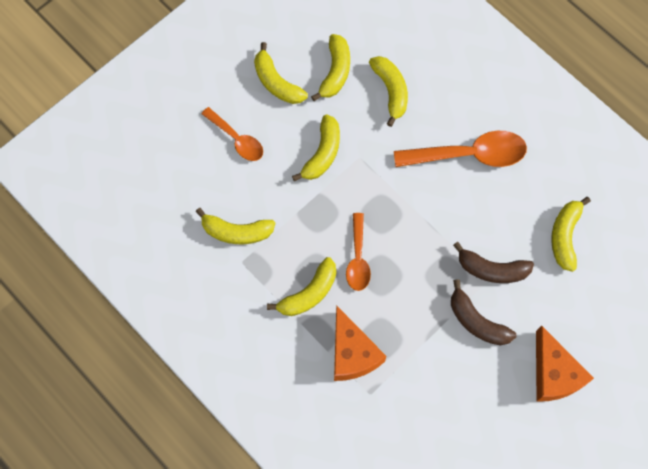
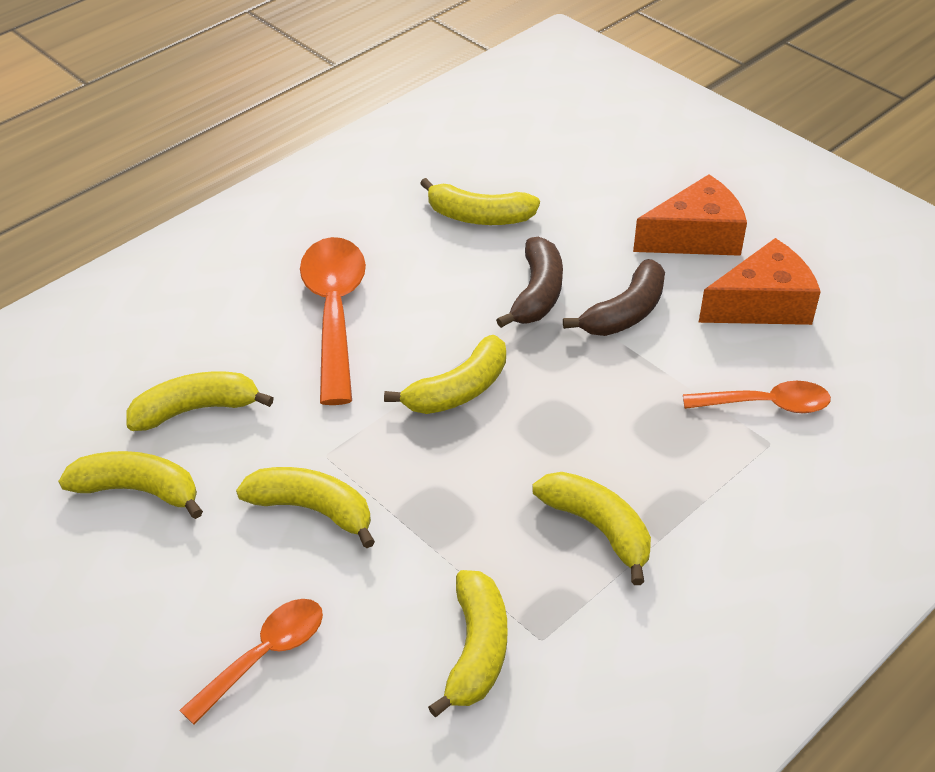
camera: 90 degrees left, 25 degrees down
yellow banana [254,42,308,104] -> yellow banana moved to [384,335,506,414]
orange cheese [334,305,386,381] -> orange cheese moved to [698,238,821,325]
orange spoon [346,213,371,291] -> orange spoon moved to [683,381,831,413]

